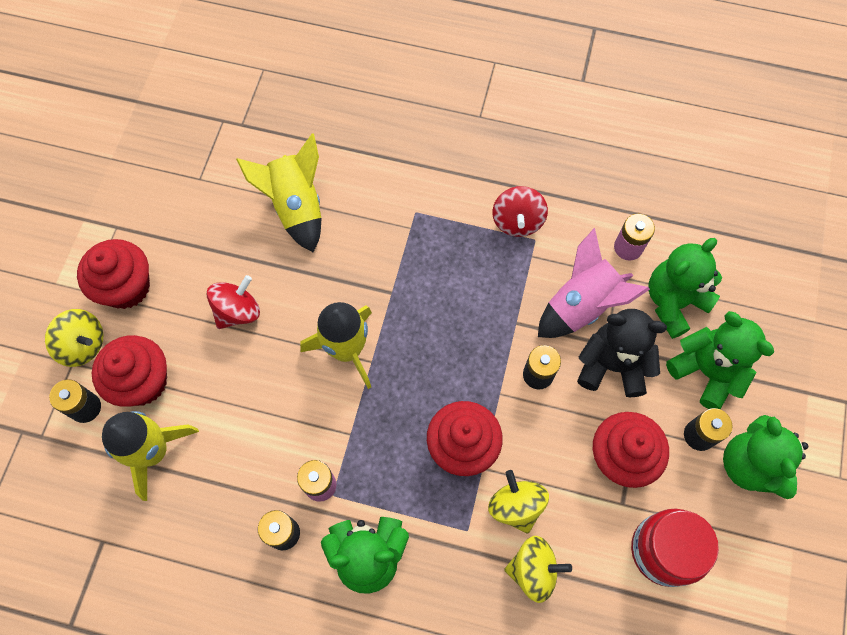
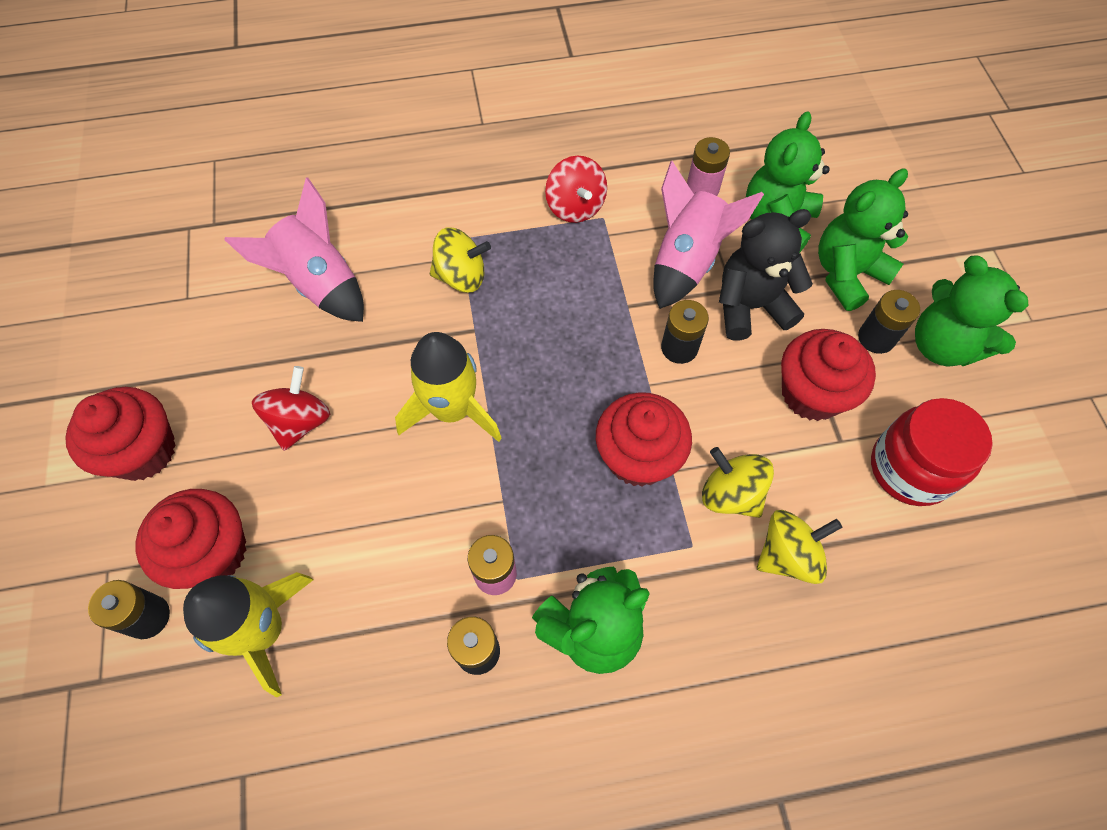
camera: 25 degrees left, 5 degrees down
yellow spinning top [45,309,103,367] -> yellow spinning top moved to [430,228,491,293]
yellow rocket [236,133,322,252] -> pink rocket [224,177,364,322]
green teddy bear [666,311,774,409] -> green teddy bear turned 60 degrees counterclockwise [818,169,908,311]

